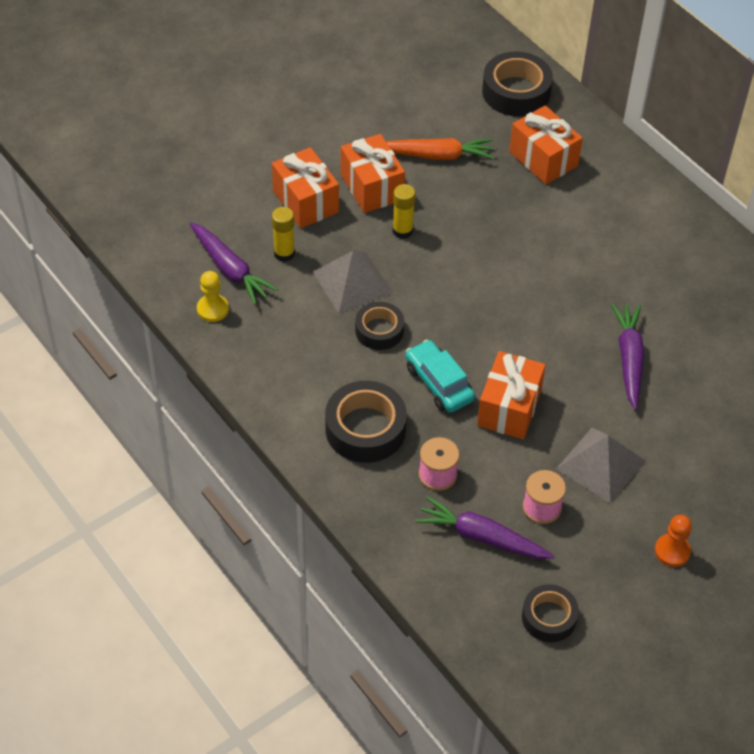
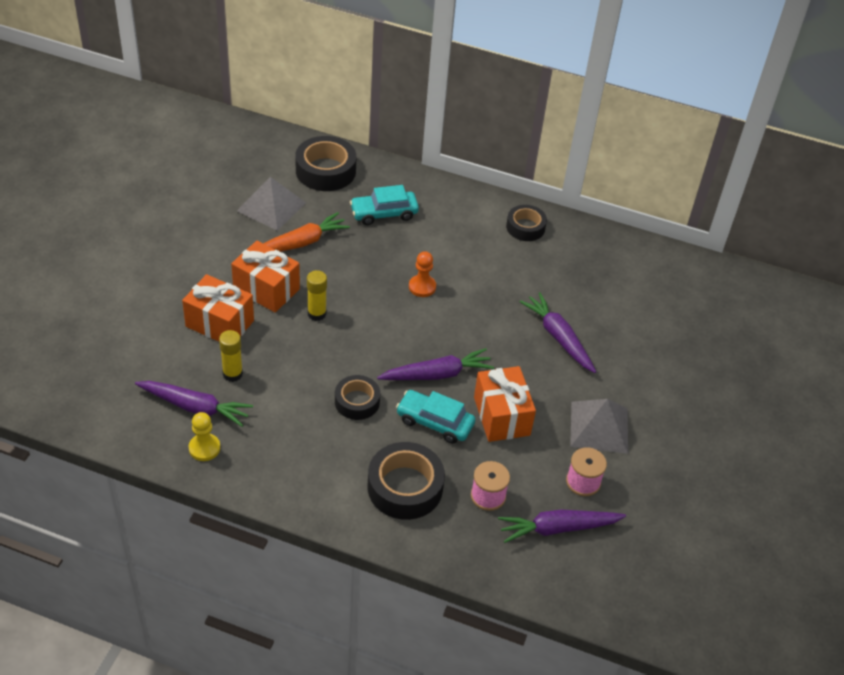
camera: 35 degrees left, 5 degrees down
grey pyramid [313,251,393,314] -> grey pyramid moved to [237,177,306,231]
orange gift [509,105,583,184] -> turquoise car [350,185,419,225]
black tape [522,584,579,642] -> black tape moved to [506,205,547,241]
orange pawn [655,515,692,567] -> orange pawn moved to [409,251,436,297]
none -> purple carrot [377,348,494,380]

